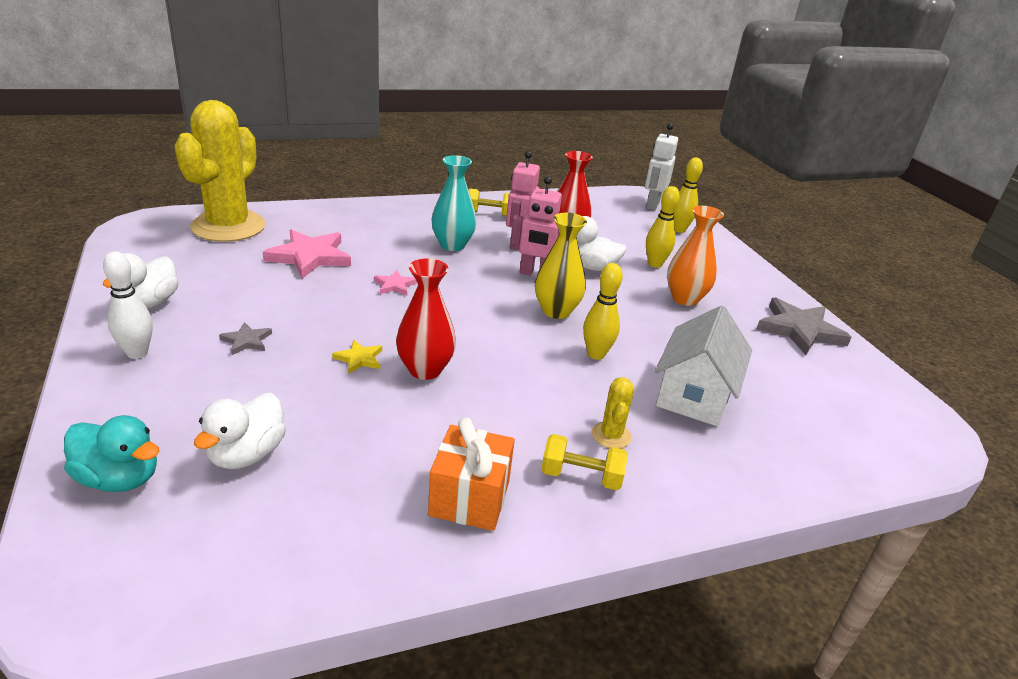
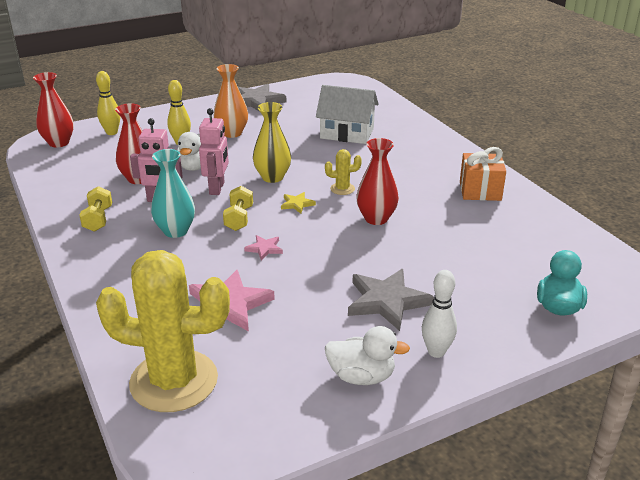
camera: 95 degrees left, 0 degrees up
white duck [194,393,286,469] -> none
grey star [219,322,272,355] -> grey star [348,269,434,331], size x2.05
yellow star [332,340,382,374] -> yellow star moved to [281,192,316,214]
yellow dumbbell [541,434,628,490] -> yellow dumbbell moved to [223,186,253,231]
yellow bowling pin [583,263,623,360] -> none
yellow cactus [592,377,634,448] -> yellow cactus moved to [325,149,362,195]
white robot [645,123,678,210] -> red vase [33,72,74,147]

